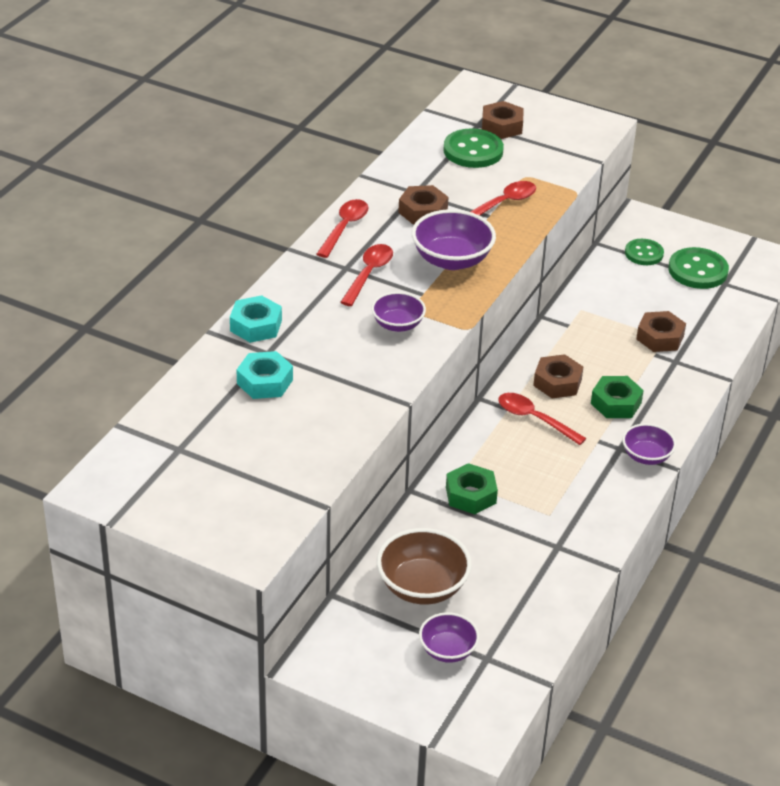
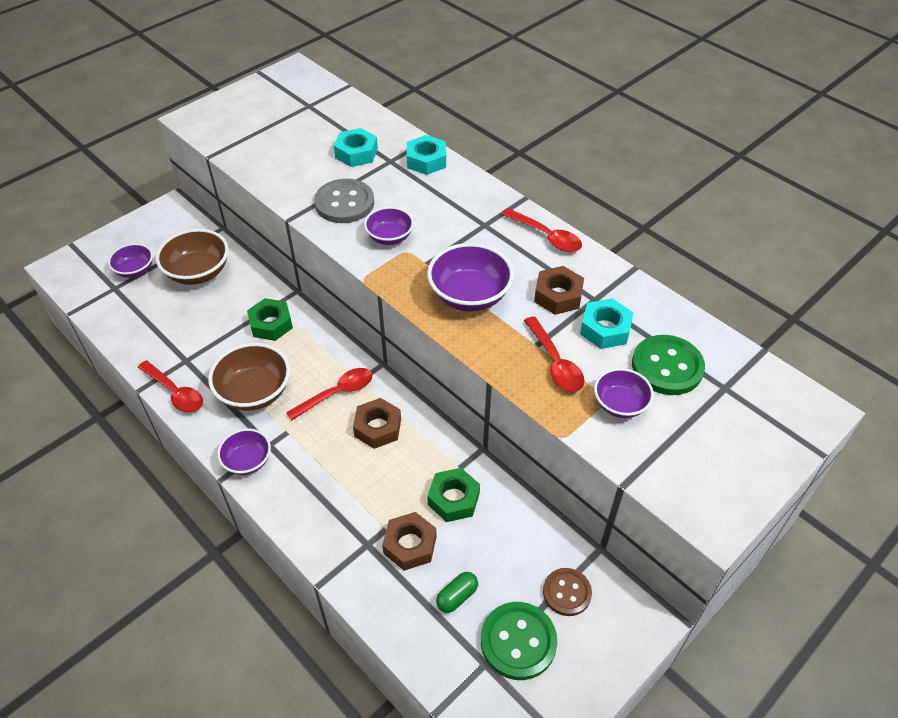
camera: 110 degrees right, 10 degrees up
red spoon [340,244,393,306] -> red spoon moved to [138,360,203,413]
brown nut [482,101,523,139] -> none
green nut [591,376,644,418] -> green nut moved to [427,468,480,522]
green button [625,239,664,265] -> brown button [543,568,592,616]
none -> brown bowl [208,343,290,411]
none -> grey button [314,179,374,223]
none -> green capsule [436,572,478,613]
none -> turquoise nut [580,298,634,349]
none -> purple bowl [594,368,654,418]

